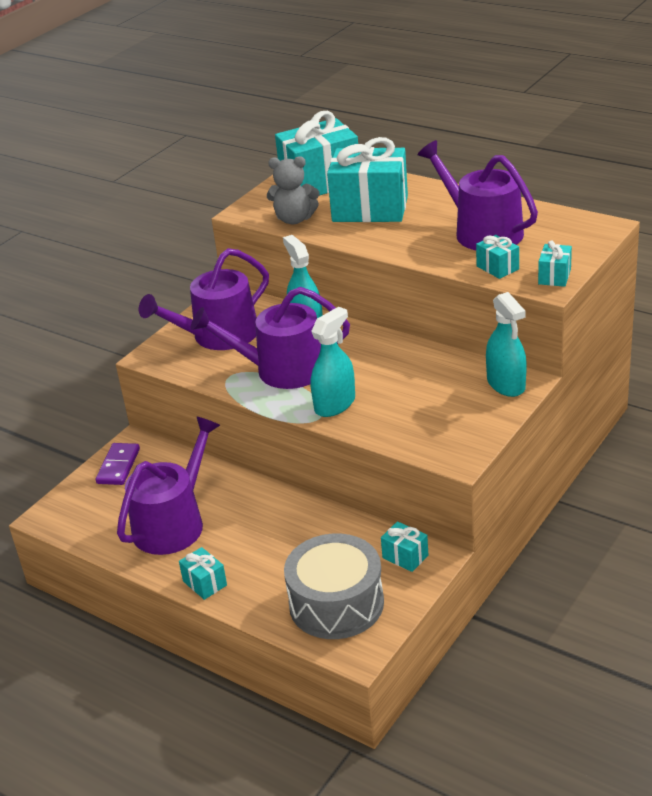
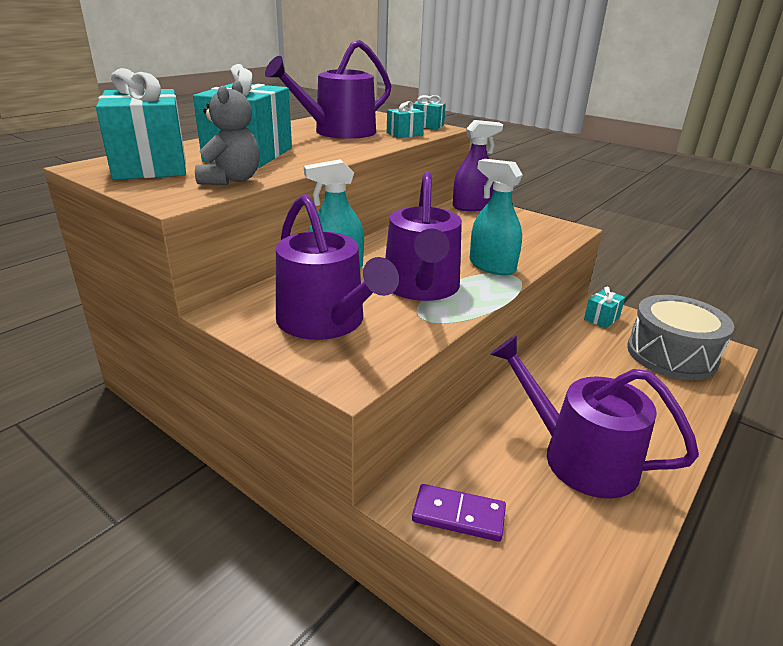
camera: 90 degrees left, 5 degrees down
turquoise gift [179,547,227,600] -> none
turquoise spray bottle [486,292,527,397] -> purple spray bottle [453,120,503,211]

